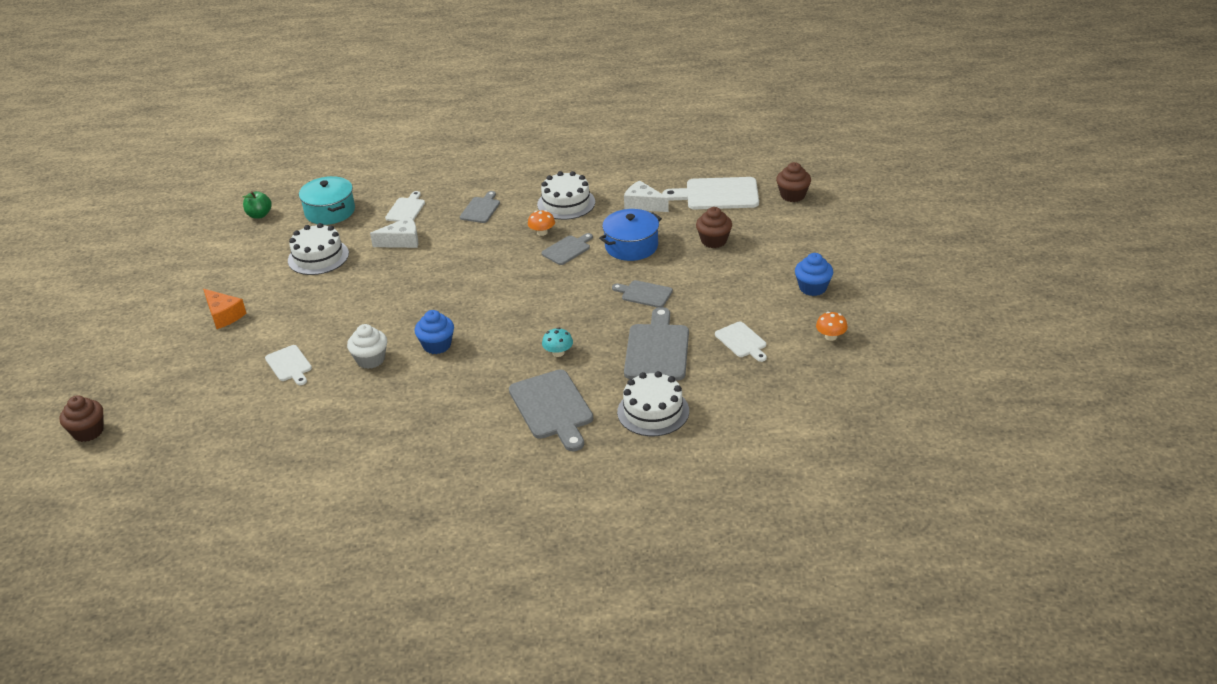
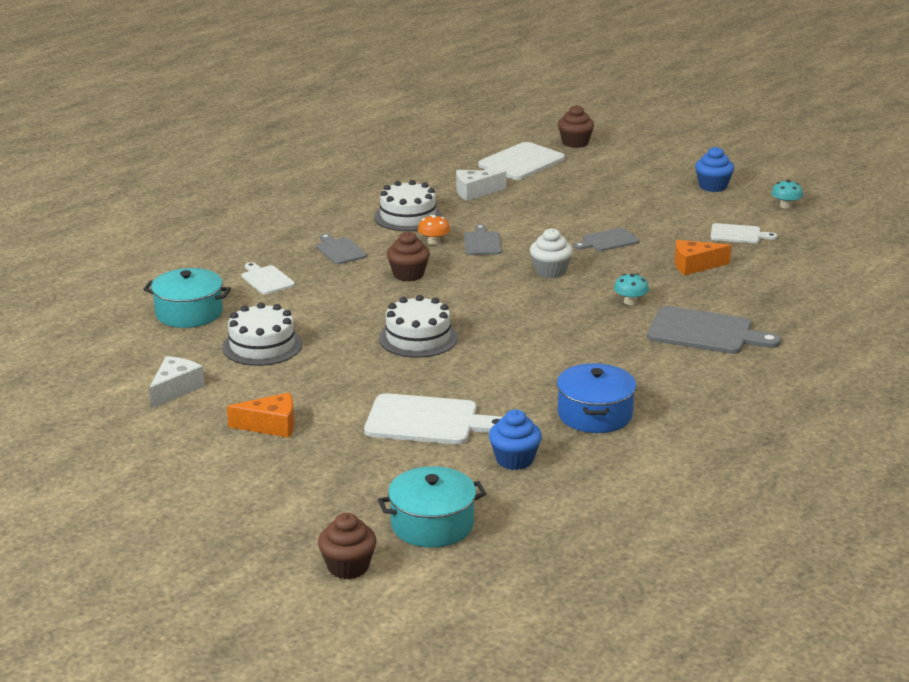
camera: 50 degrees left, 10 degrees down
green apple [242,191,272,219] -> none
white cutting board [265,345,312,385] -> white cutting board [364,393,502,445], size x1.75
white cupcake [347,324,387,369] -> white cupcake moved to [530,228,573,278]
white cheese [370,217,418,248] -> white cheese moved to [149,356,204,409]
blue cupcake [415,310,454,354] -> blue cupcake moved to [489,410,542,470]
blue pot [599,209,662,261] -> blue pot moved to [557,363,636,433]
white cake [617,371,689,436] -> white cake moved to [379,295,458,358]
grey cutting board [624,307,689,381] -> orange cheese [675,240,731,275]
brown cupcake [696,207,732,248] -> brown cupcake moved to [387,231,430,282]
orange mushroom [816,312,848,341] -> turquoise mushroom [772,180,803,209]
none -> turquoise pot [378,466,486,548]

